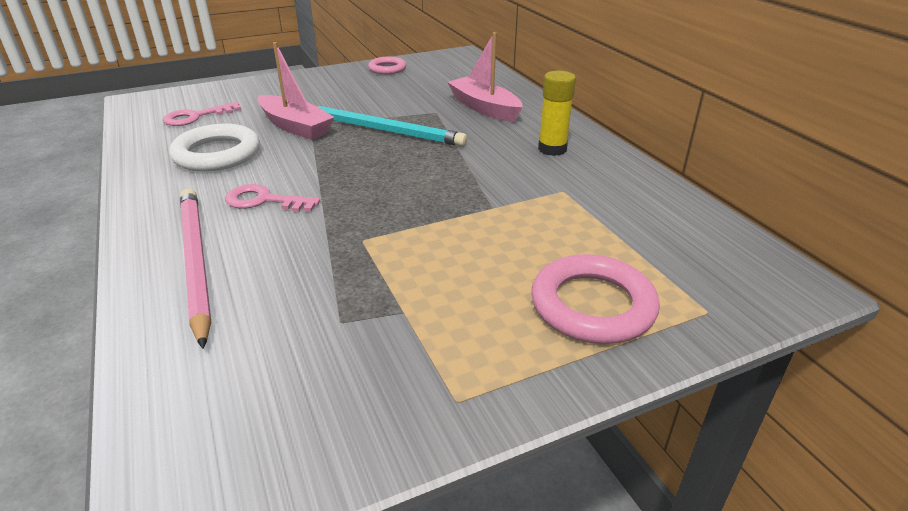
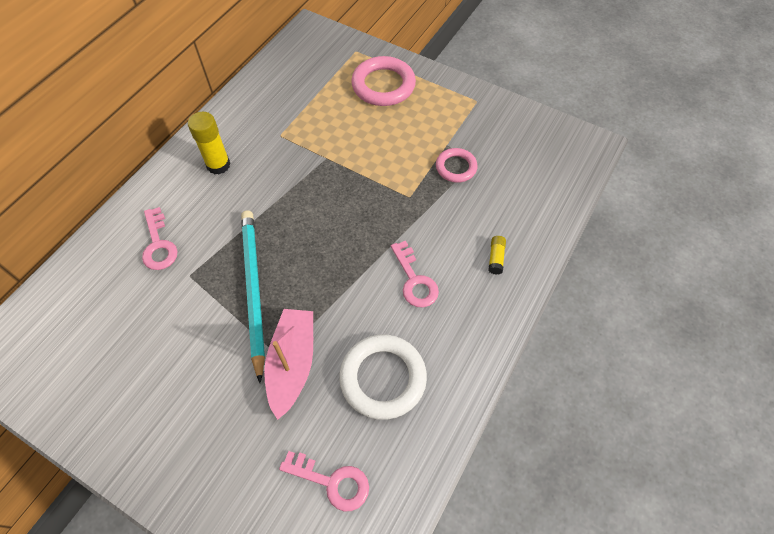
camera: 125 degrees left, 25 degrees up
pink pencil [180,189,212,349] -> yellow glue stick [488,236,506,275]
pink ring [368,57,406,74] -> pink ring moved to [436,148,478,183]
pink boat [447,32,523,122] -> pink key [142,207,178,270]

